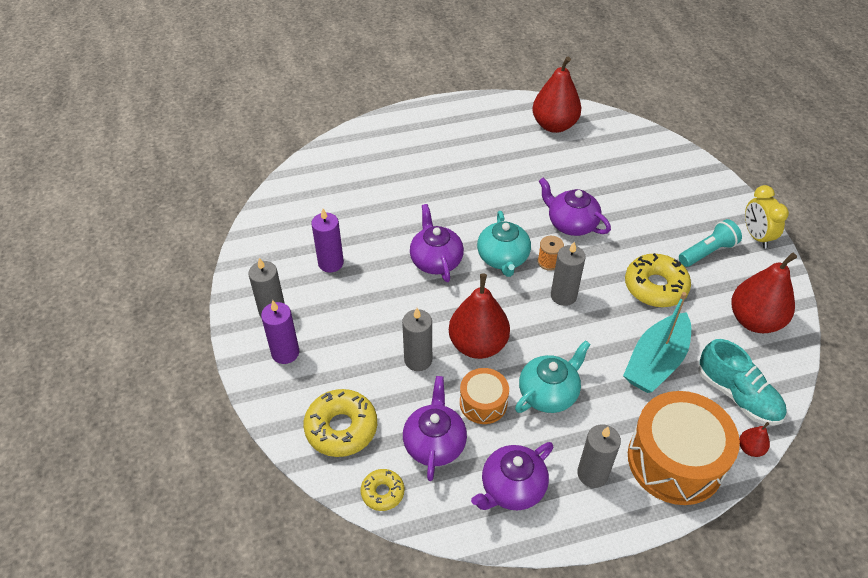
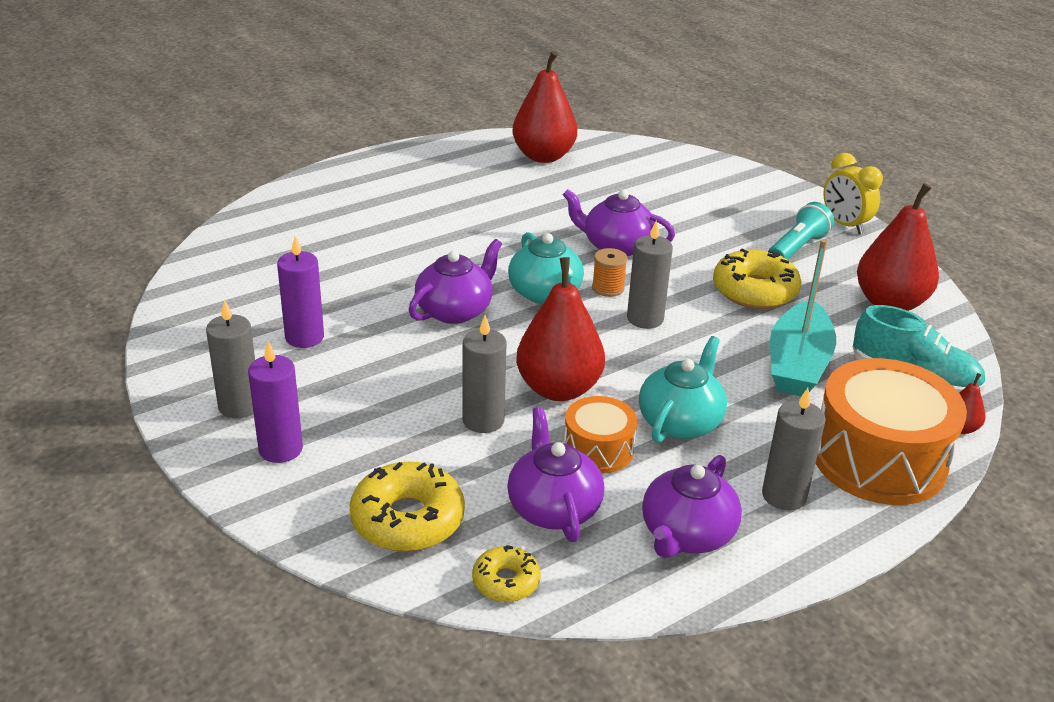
camera: 20 degrees left, 15 degrees down
purple teapot [410,204,464,282] -> purple teapot turned 75 degrees clockwise [409,239,502,324]

